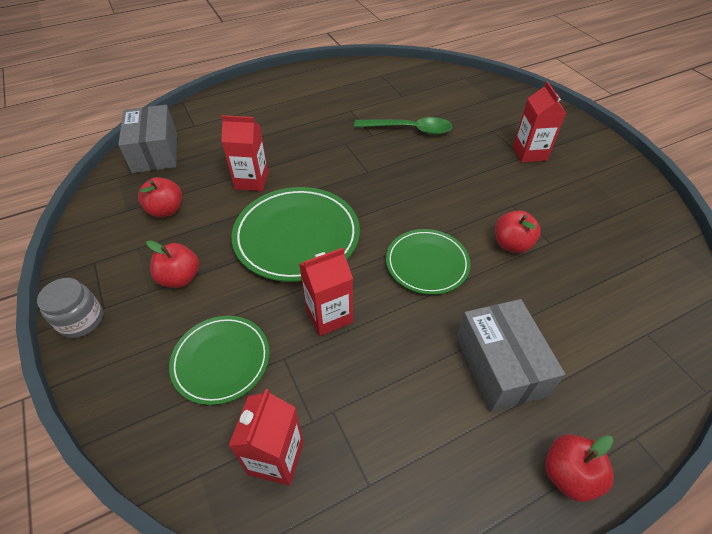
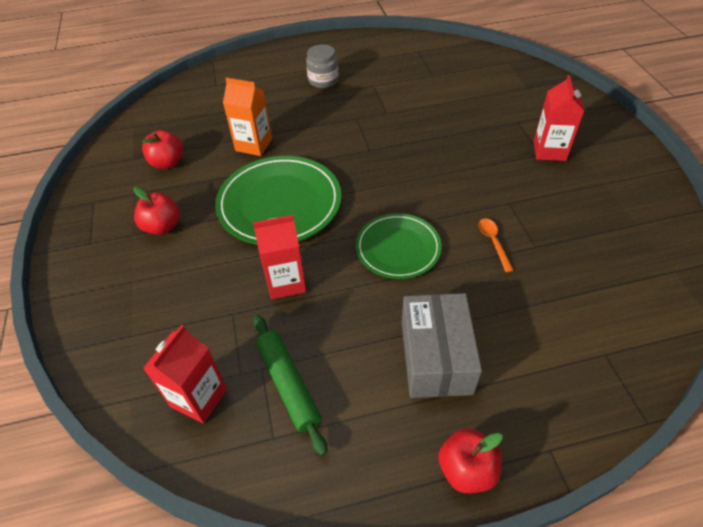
camera: 15 degrees right, 0 degrees up
grey jar [37,278,103,338] -> grey jar moved to [306,44,338,88]
grey box [118,105,177,173] -> none
green plate [169,316,269,405] -> none
red carton [221,115,269,191] -> orange carton [223,77,272,156]
green spoon [354,117,453,135] -> none
red apple [495,210,541,253] -> orange spoon [478,218,514,272]
none -> green rolling pin [253,315,327,456]

